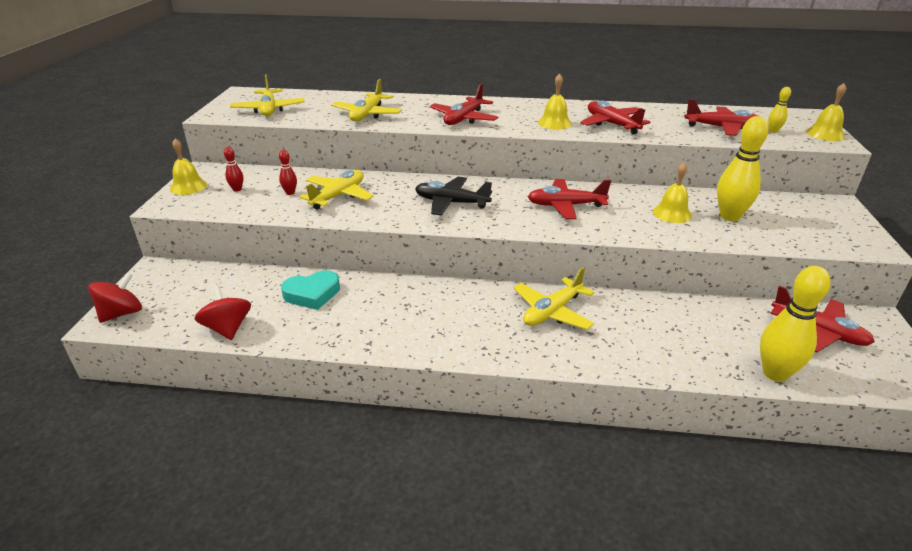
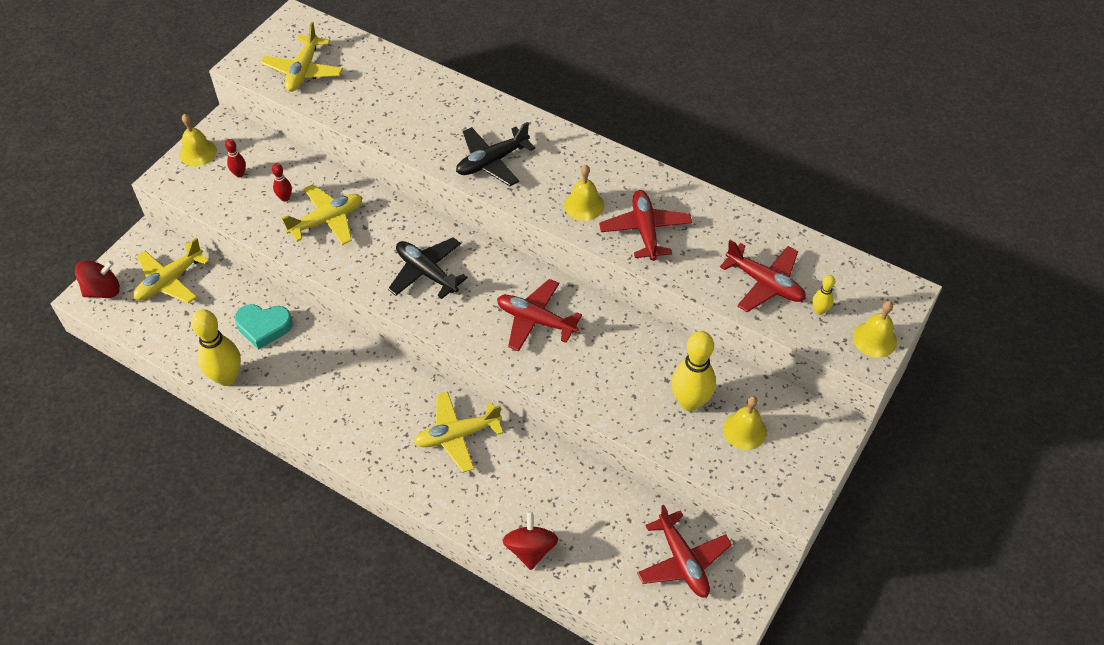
camera: 25 degrees right, 20 degrees up
red spinning top [195,285,251,340] -> red spinning top moved to [502,511,558,570]
yellow plane [331,79,402,121] -> yellow plane moved to [133,238,209,304]
red plane [430,84,498,125] -> black plane [456,122,535,186]
yellow bell [653,163,692,223] -> yellow bell moved to [723,396,767,450]
yellow bowling pin [760,266,831,382] -> yellow bowling pin moved to [191,309,241,386]

